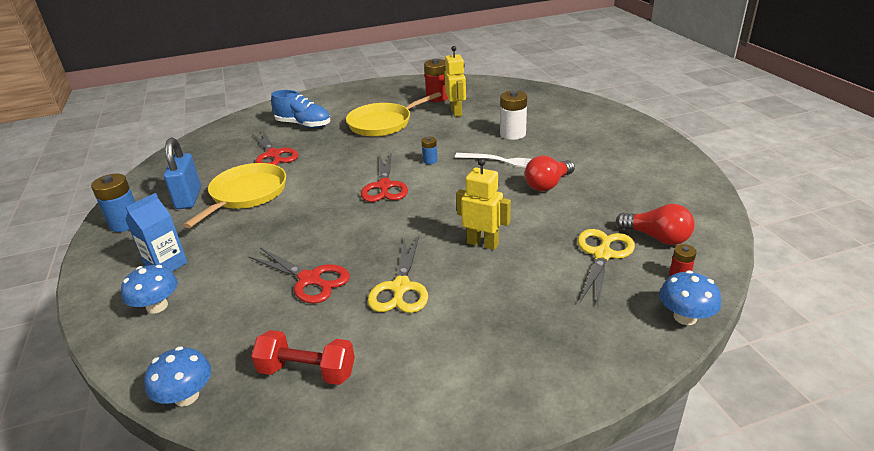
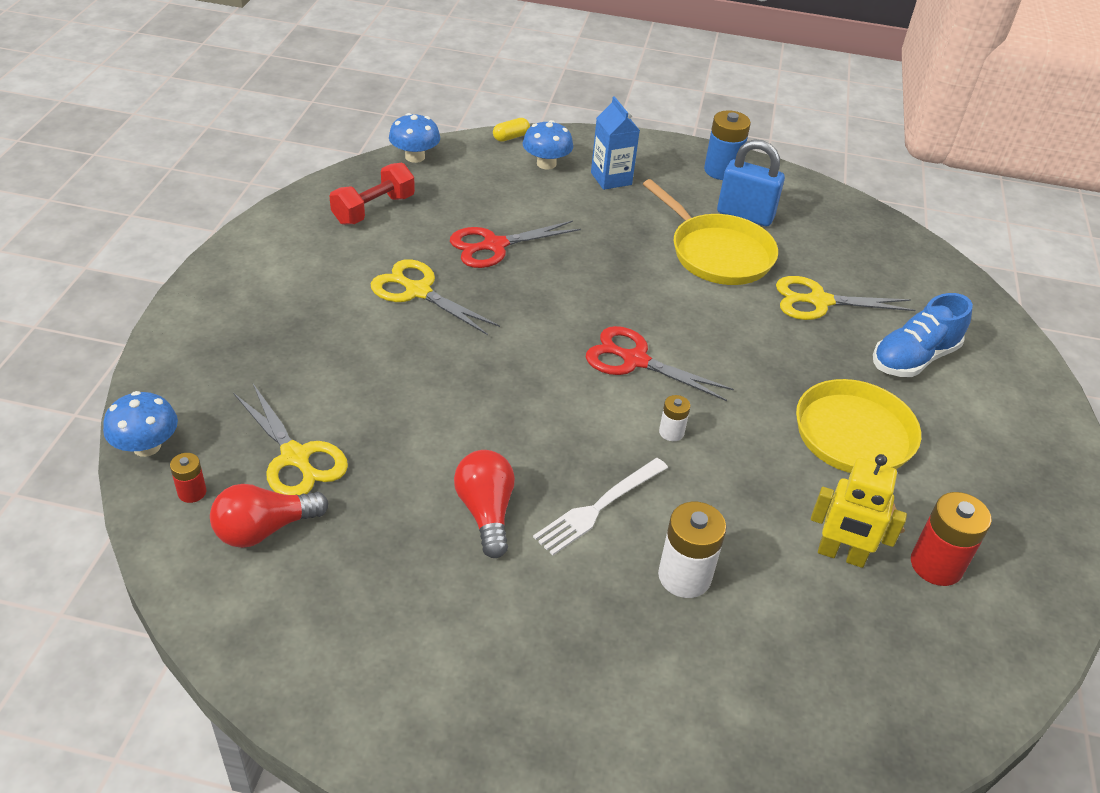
camera: 115 degrees right, 10 degrees up
red scissors [252,129,298,165] -> yellow scissors [776,276,915,320]
blue battery [421,137,438,164] -> white battery [659,395,690,441]
yellow robot [456,158,511,250] -> none
none -> yellow capsule [493,118,530,142]

